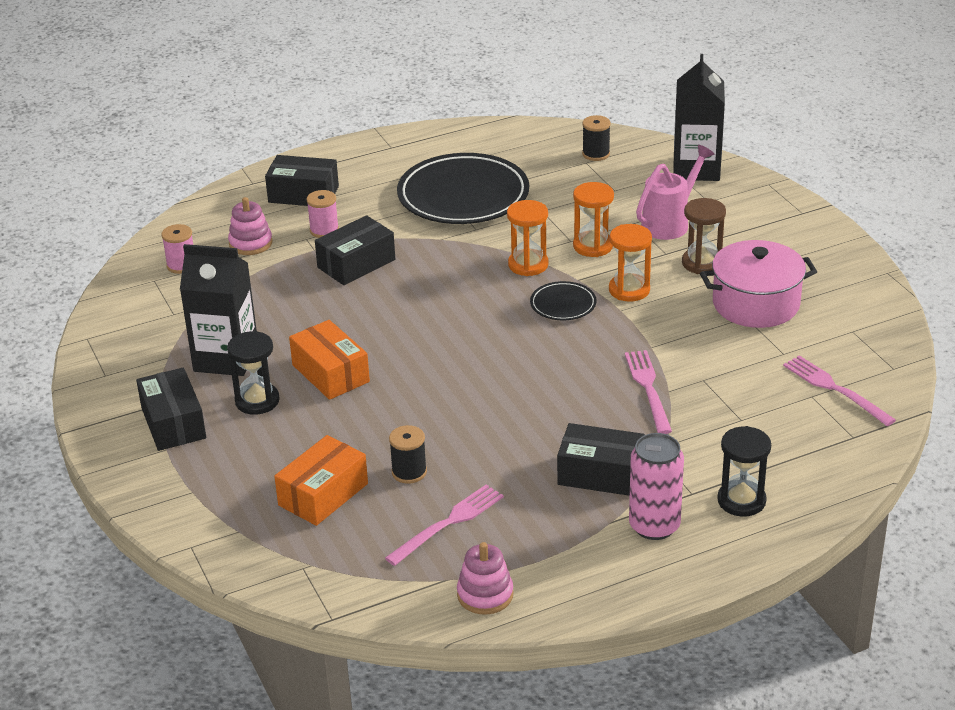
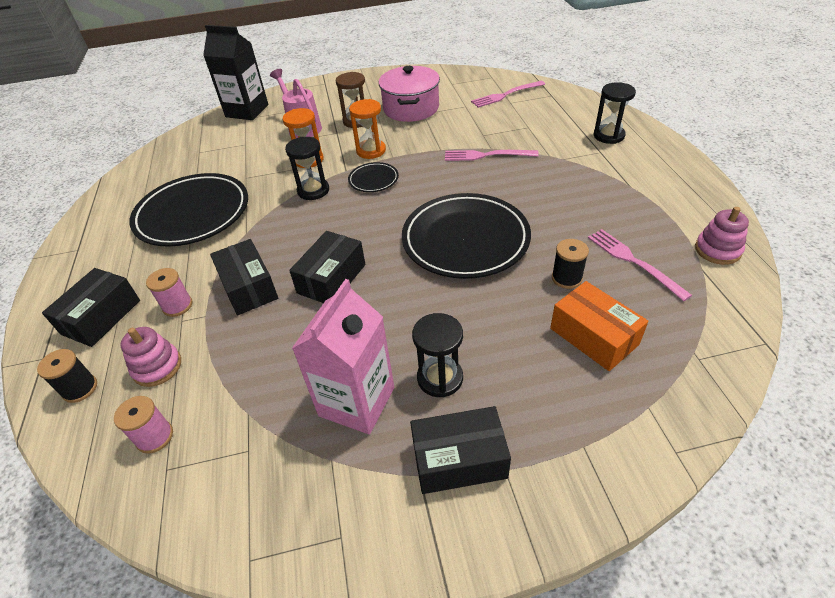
camera: 75 degrees left, 10 degrees up
black carton [180,244,257,376] -> pink carton [292,279,394,434]
orange box [289,320,370,400] -> none
orange hourglass [507,200,549,276] -> black hourglass [285,137,329,200]
black box [557,423,645,496] -> black box moved to [289,231,365,303]
black spool [582,115,611,161] -> black spool moved to [37,349,97,403]
pink can [629,433,684,540] -> none
none -> black plate [402,193,531,279]

